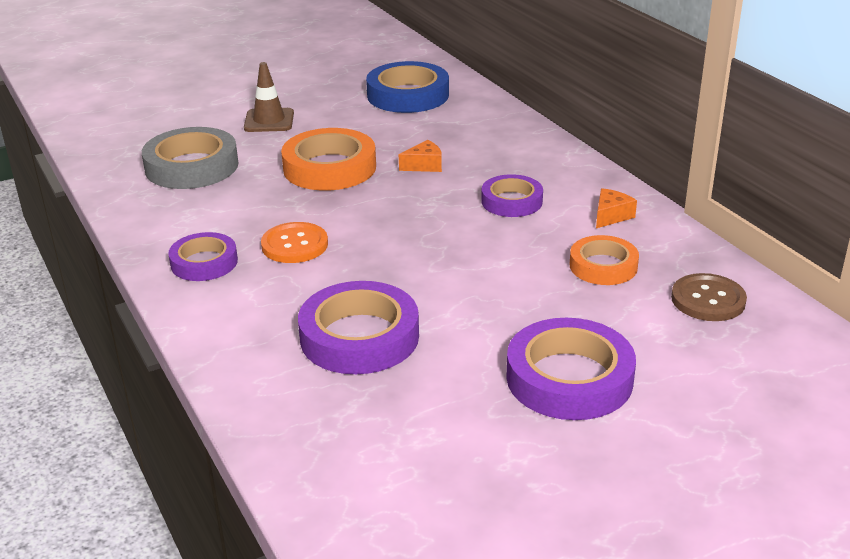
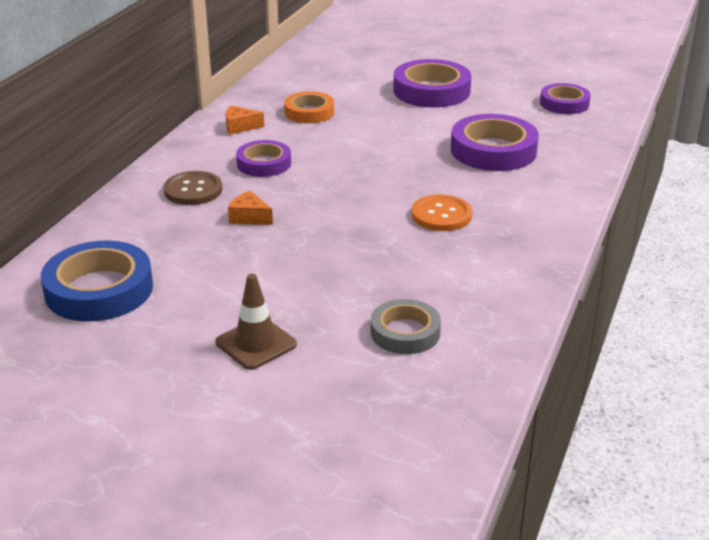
camera: 130 degrees left, 0 degrees up
grey tape [142,127,238,189] -> grey tape [371,299,441,354], size x0.62
purple tape [168,232,238,281] -> purple tape moved to [540,83,591,114]
orange tape [281,128,376,191] -> none
brown button [671,273,747,321] -> brown button moved to [163,171,222,205]

